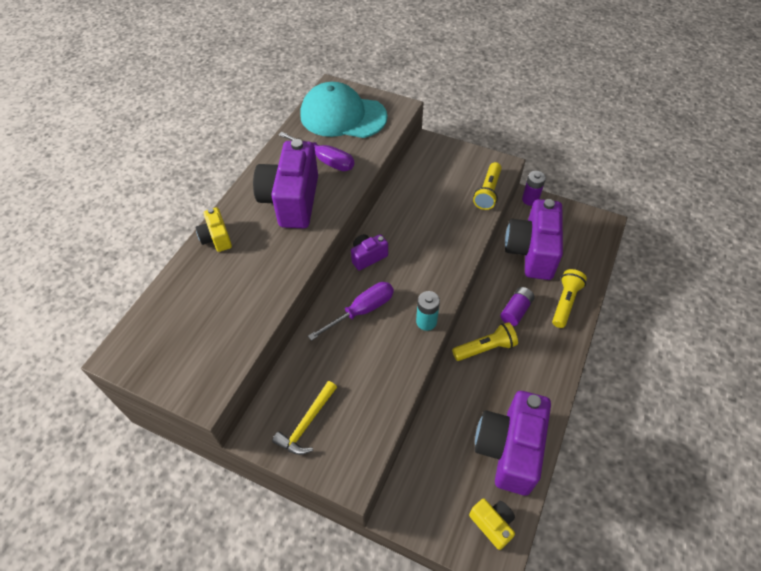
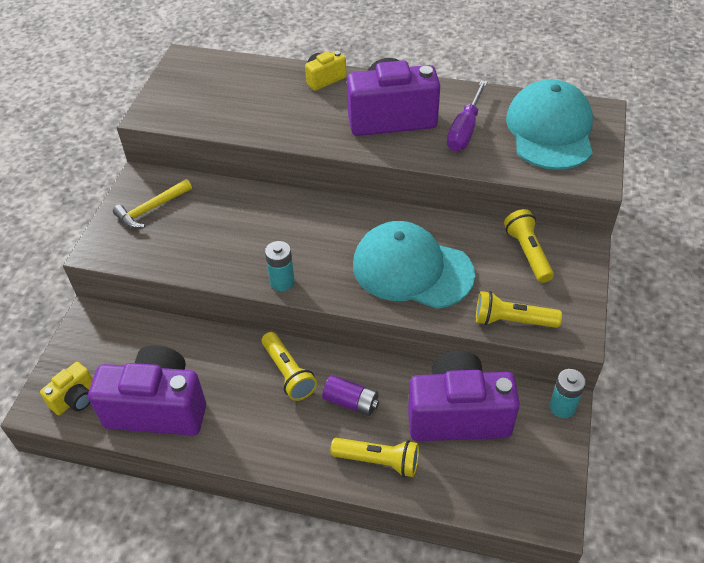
camera: 80 degrees right, 5 degrees down
yellow hammer [272,381,337,455] -> yellow hammer turned 60 degrees counterclockwise [113,179,192,228]
purple screwdriver [308,282,394,341] -> none
purple camera [351,234,388,271] -> none
purple battery [522,171,546,206] -> turquoise battery [550,369,586,418]
none -> turquoise cap [353,221,475,309]
none -> yellow flashlight [504,209,554,283]

